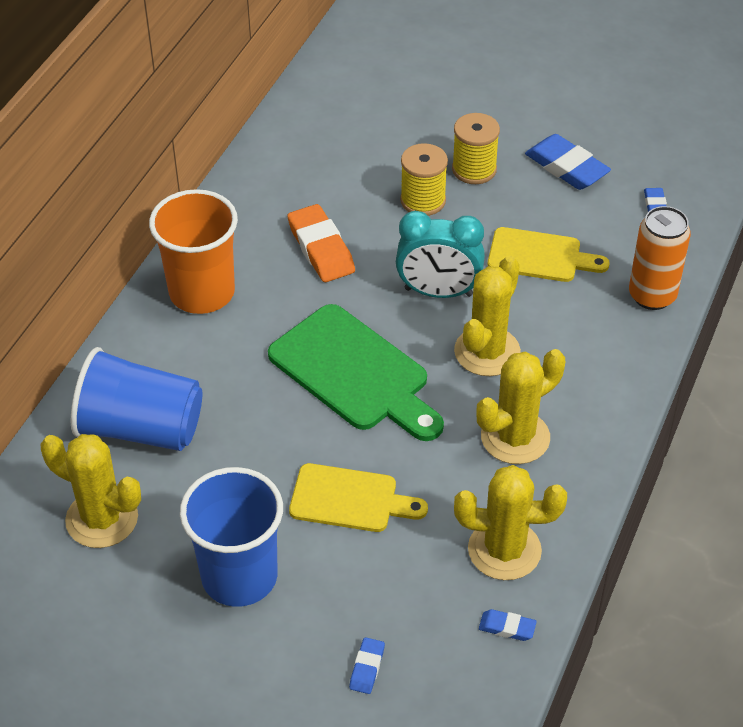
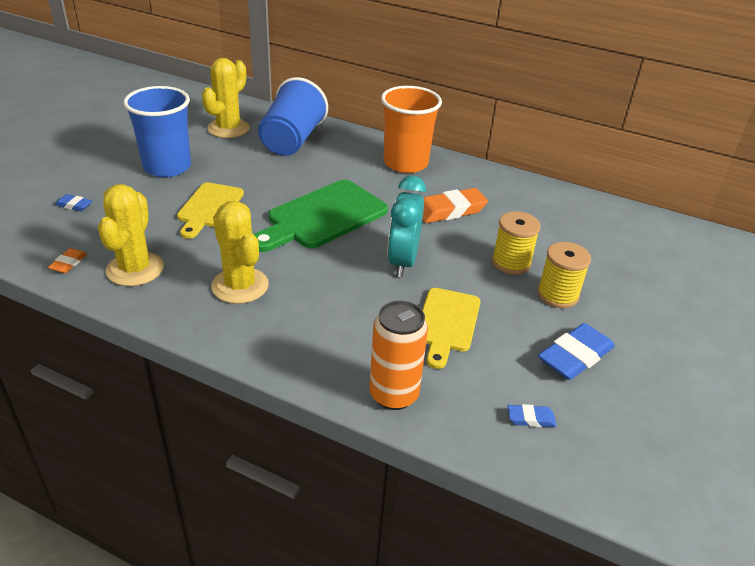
camera: 90 degrees right, 10 degrees down
yellow cactus [454,256,521,376] -> none
blue eraser [479,609,537,641] -> orange eraser [48,248,87,273]

